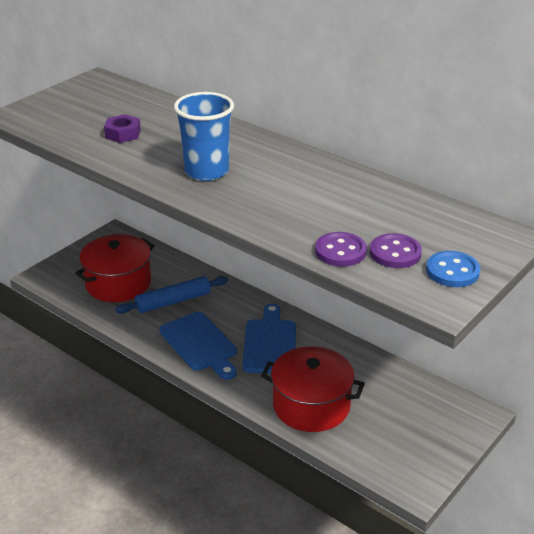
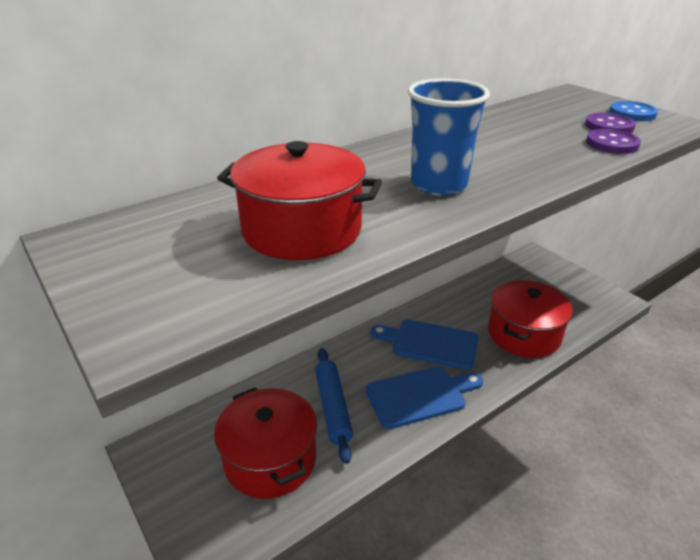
camera: 75 degrees left, 0 degrees up
purple nut [104,114,141,143] -> red pot [217,141,382,260]

